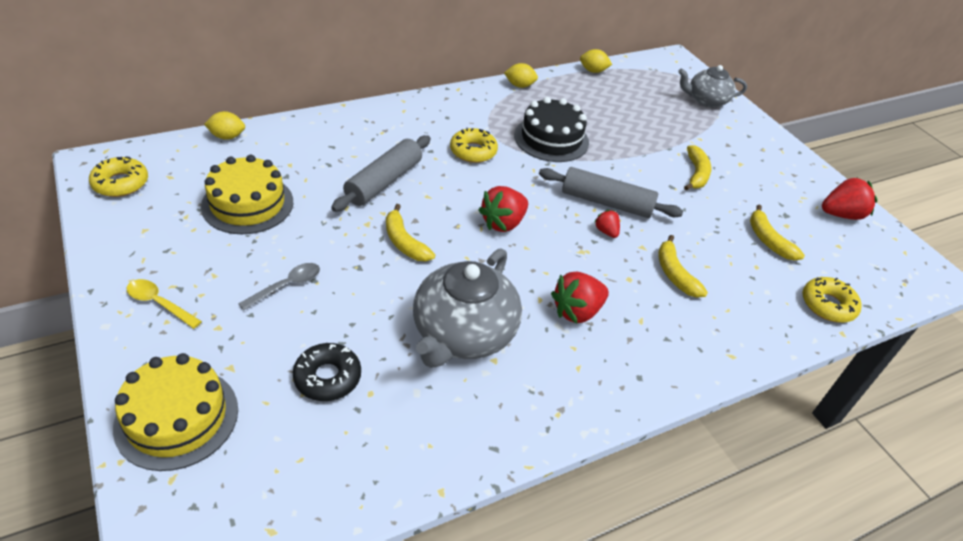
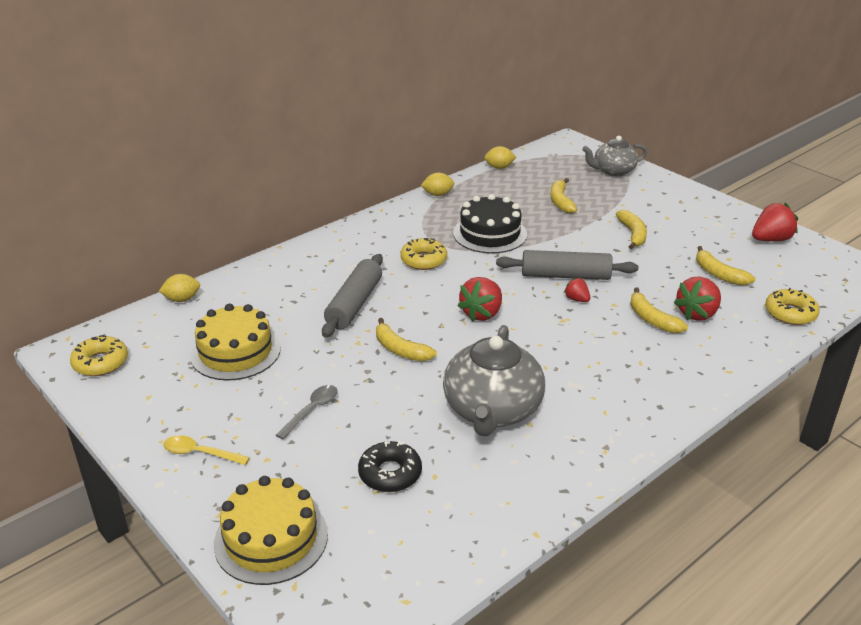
camera: 10 degrees left, 10 degrees down
red strawberry [551,272,609,323] -> red strawberry moved to [674,277,721,321]
none -> yellow banana [550,178,577,213]

